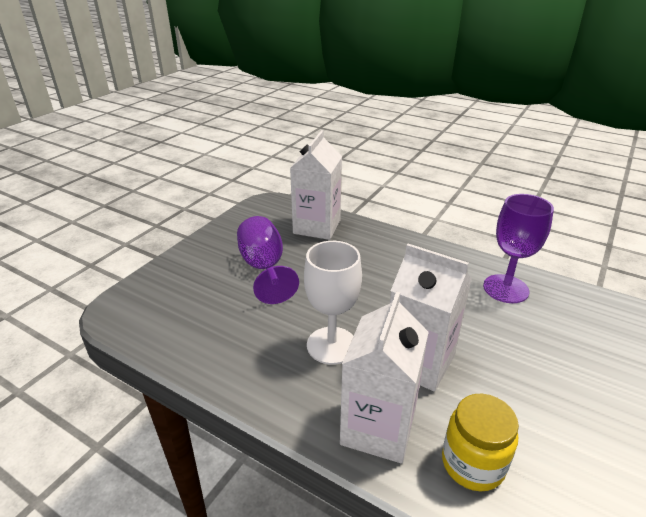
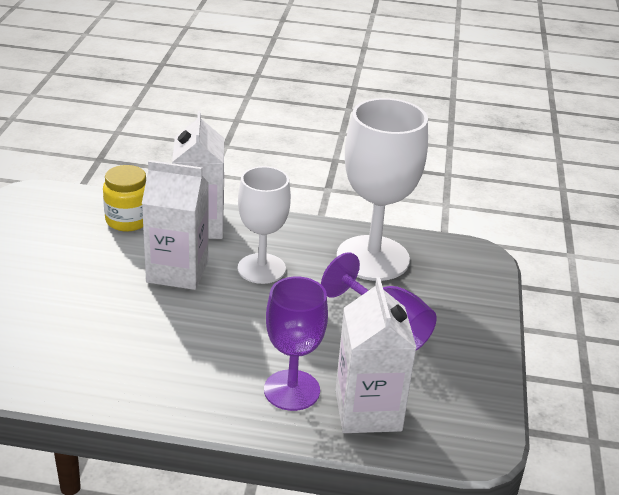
camera: 155 degrees right, 0 degrees up
purple goblet [483,194,554,303] -> purple goblet moved to [264,276,328,411]
none -> white goblet [336,98,428,281]

